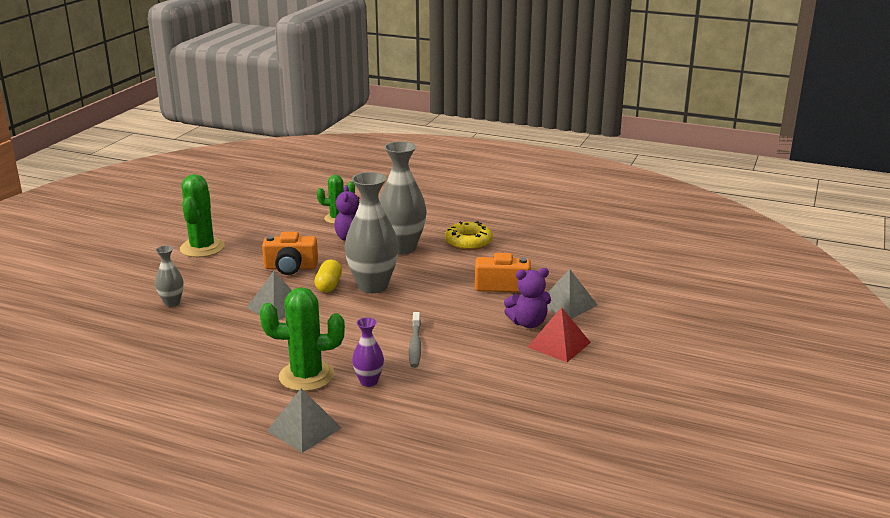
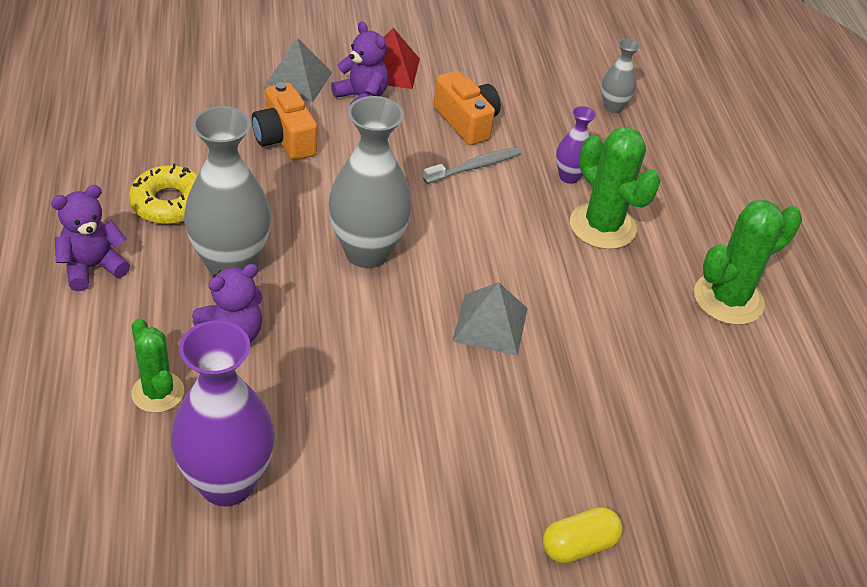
camera: 125 degrees left, 20 degrees up
grey vase [155,245,184,307] -> grey vase moved to [602,39,640,113]
green cactus [180,174,225,257] -> green cactus moved to [694,200,802,325]
orange camera [262,232,318,275] -> orange camera moved to [433,71,501,145]
grey pyramid [267,388,341,453] -> none
yellow capsule [314,260,342,293] -> yellow capsule moved to [543,507,623,563]
none -> purple teddy bear [51,185,130,291]
none -> purple vase [171,320,275,507]

